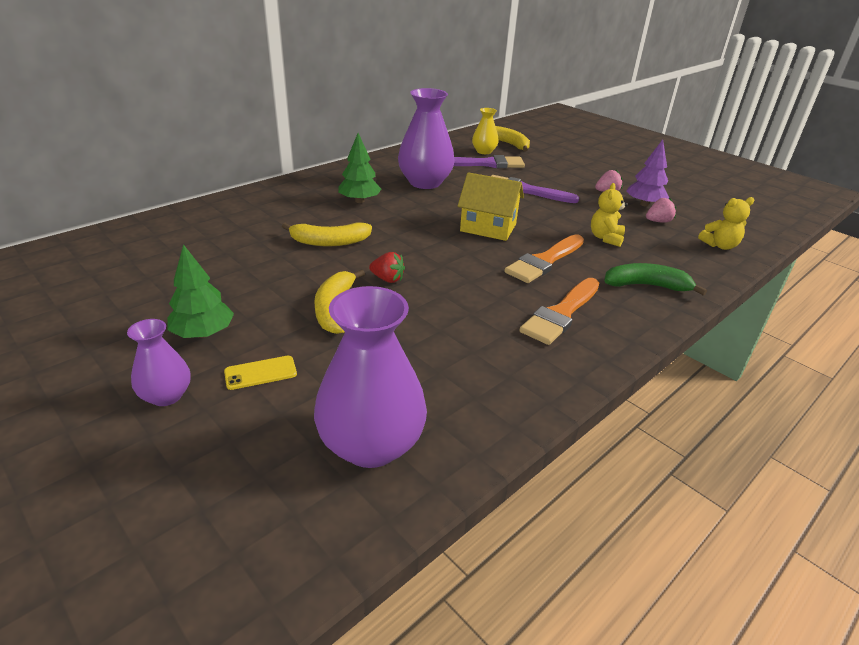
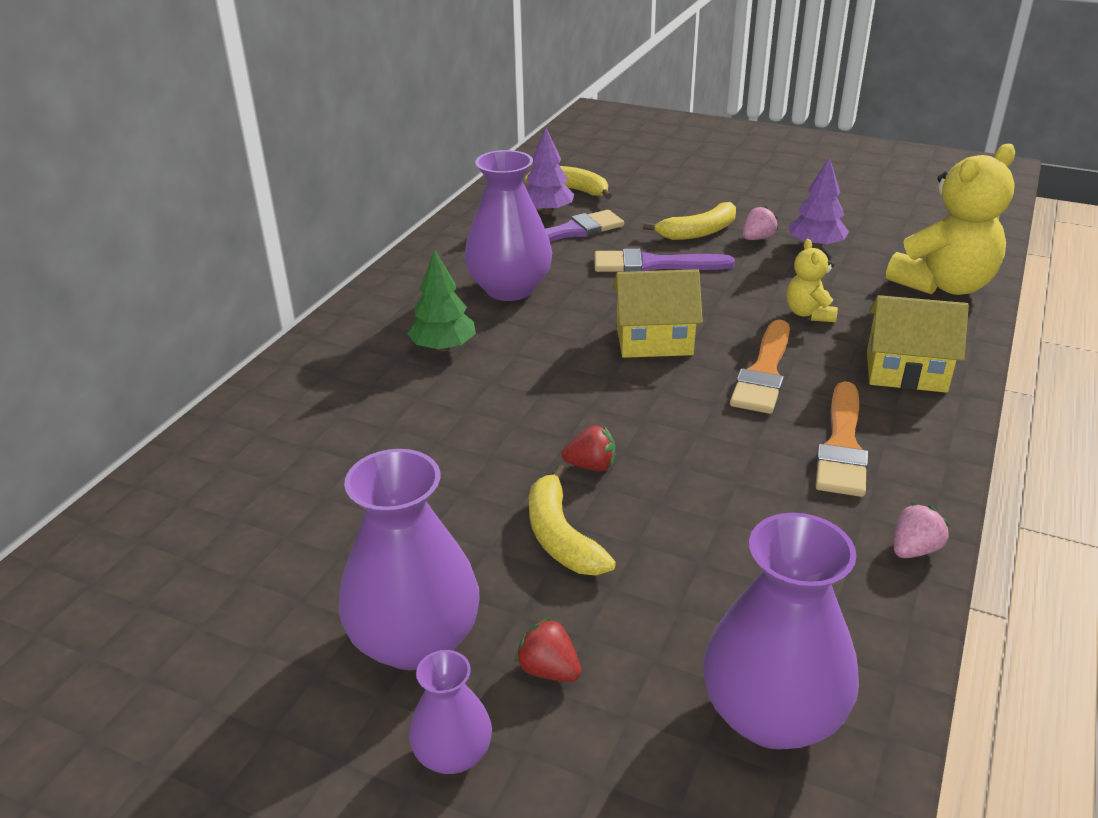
camera: 20 degrees left, 0 degrees up
green tree [167,244,234,338] -> purple vase [338,449,480,670]
yellow phone [224,356,297,390] -> red strawberry [515,617,581,682]
yellow banana [282,223,372,246] -> yellow banana moved to [643,202,736,240]
yellow vase [472,108,499,154] -> purple tree [526,128,574,214]
green banana [604,263,707,296] -> yellow house [867,295,969,393]
pink strawberry [646,198,676,223] -> pink strawberry moved to [894,503,950,558]
yellow teddy bear [698,197,754,250] -> yellow teddy bear [886,144,1015,295], size x2.00

